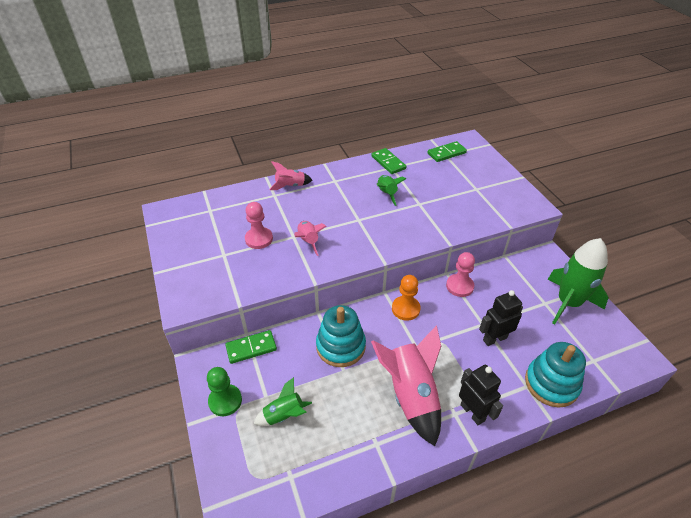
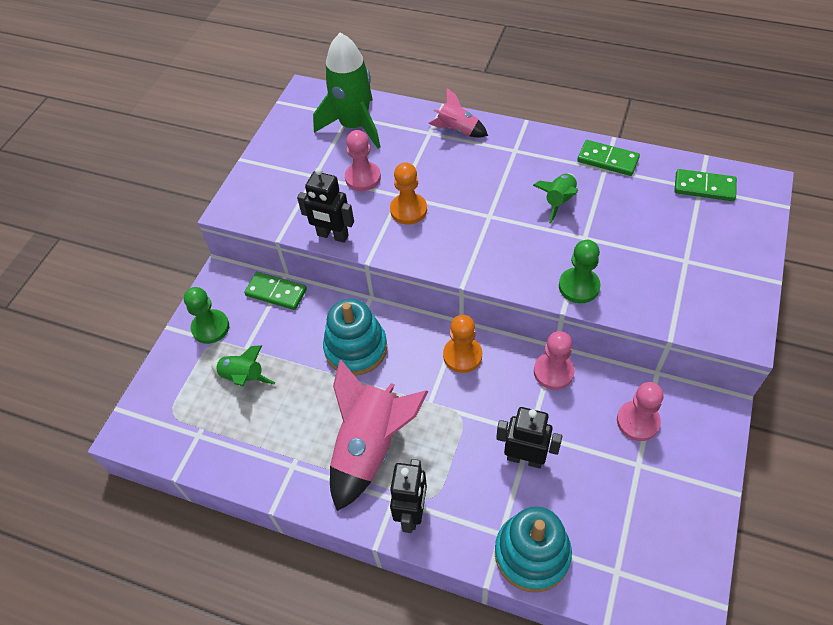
camera: 45 degrees right, 10 degrees up
pink rocket [294,221,326,256] -> orange pawn [390,162,427,225]
green domino [371,148,406,174] -> green domino turned 75 degrees counterclockwise [577,140,640,176]
green rocket [547,238,608,325] -> green rocket moved to [313,33,380,149]
none -> black robot [297,167,354,243]
none -> green pawn [559,240,601,303]
none -> pink pawn [617,382,664,441]

